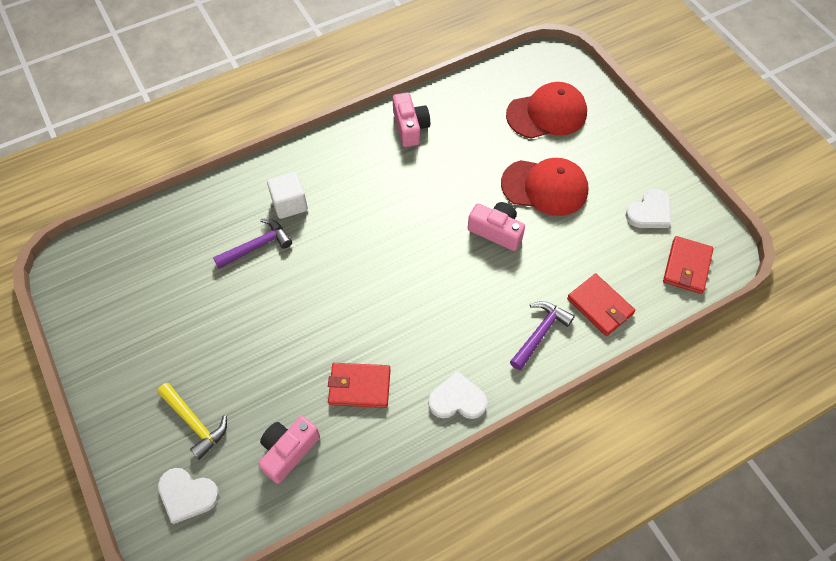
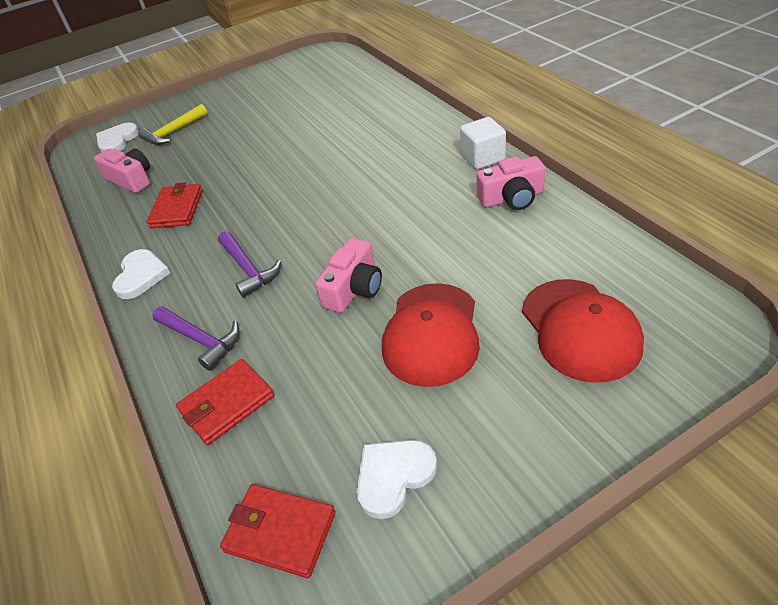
camera: 95 degrees right, 15 degrees down
purple hammer [213,218,292,269] -> purple hammer moved to [218,231,282,297]
white cube [267,172,308,219] -> white cube moved to [460,117,506,169]
white heart [626,189,671,228] -> white heart turned 90 degrees clockwise [357,440,437,519]

